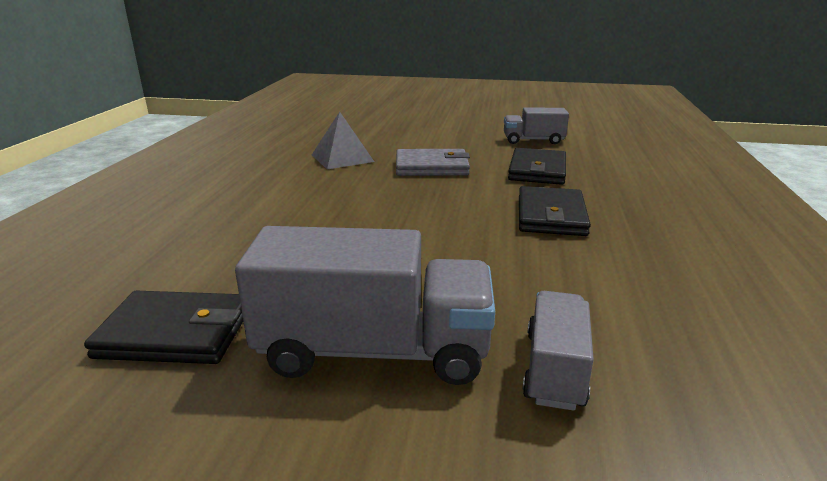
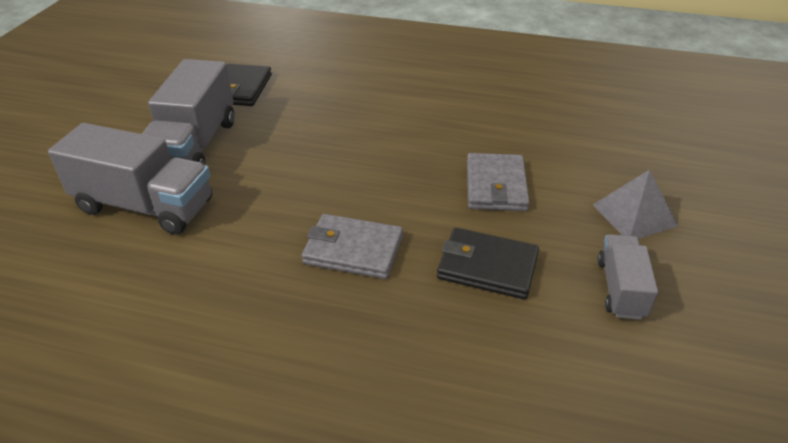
camera: 95 degrees right, 15 degrees up
grey pyramid [312,112,374,169] -> grey pyramid moved to [593,170,678,239]
black wallet [519,186,591,236] -> grey wallet [301,214,403,279]
grey truck [522,291,594,411] -> grey truck [48,123,212,235], size x1.77

